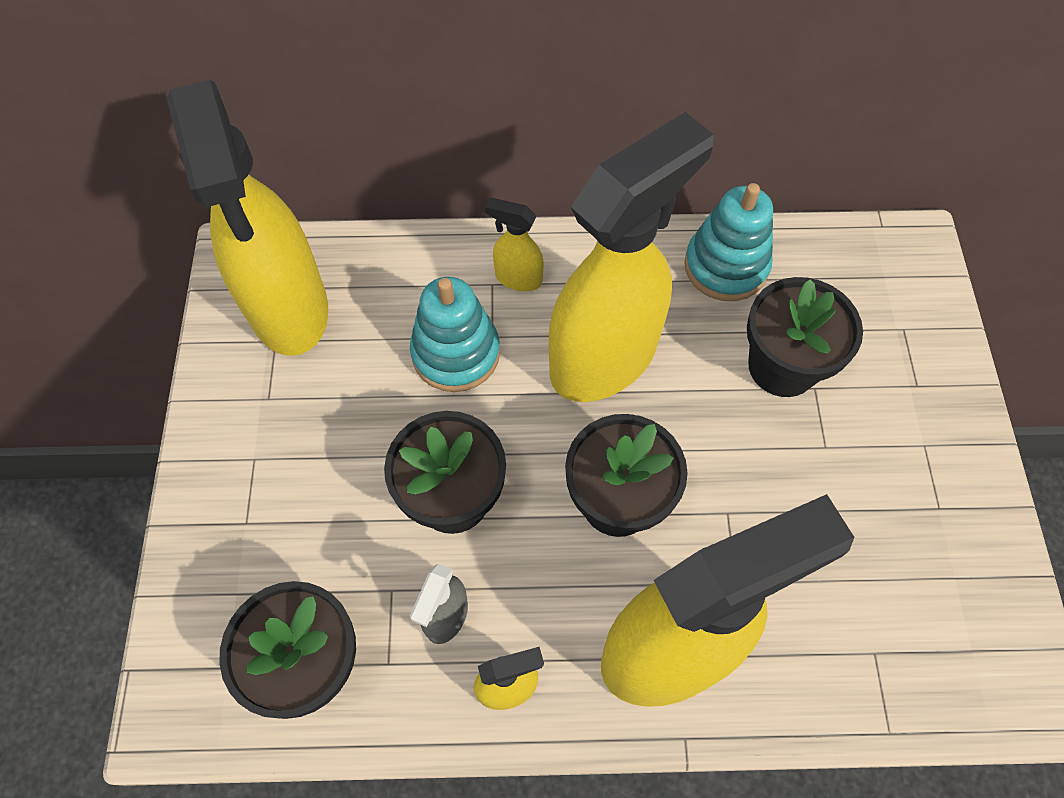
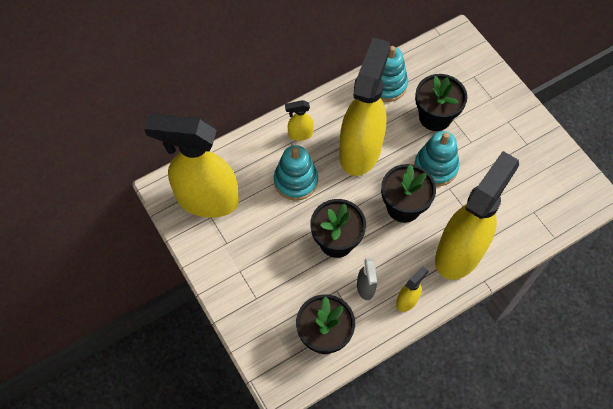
camera: 30 degrees left, 0 degrees up
yellow spray bottle [167,80,328,356] -> yellow spray bottle turned 150 degrees clockwise [144,114,239,218]
none -> turquoise stacking toy [414,131,459,186]

